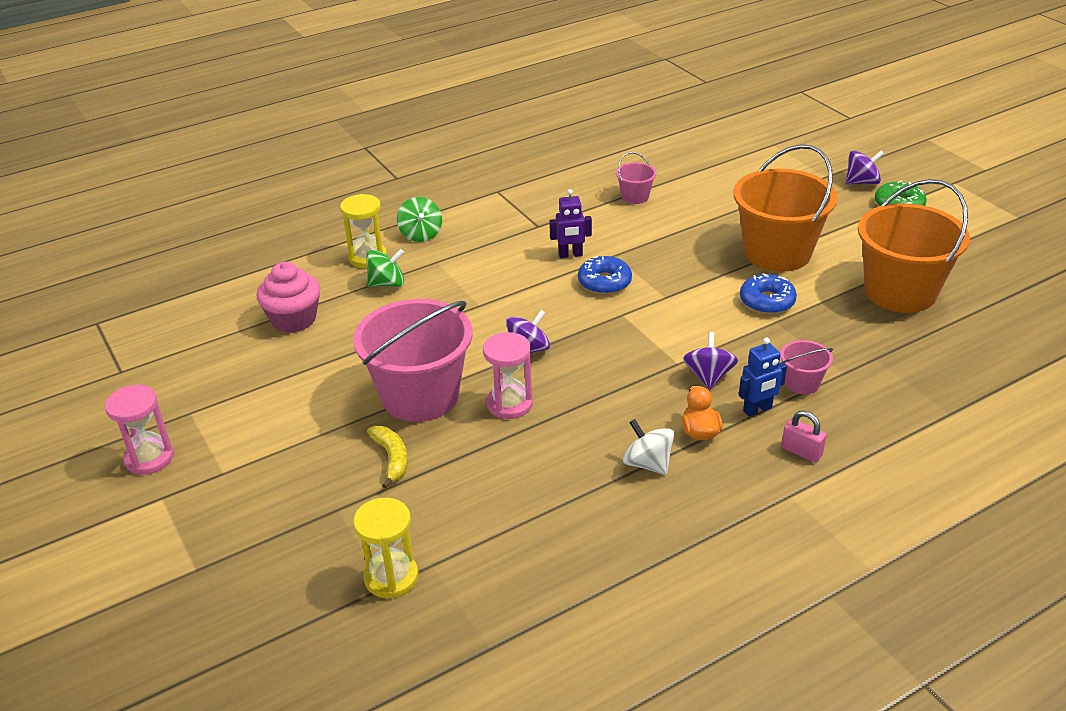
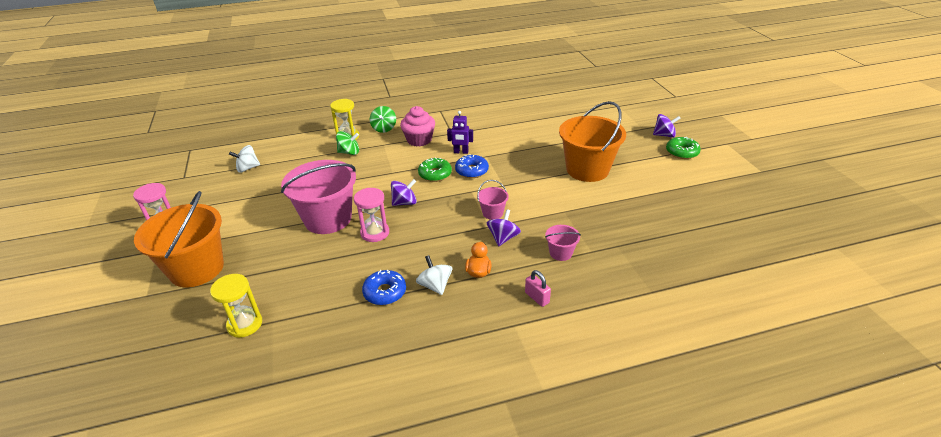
camera: 15 degrees right, 0 degrees up
pink cupcake [257,262,320,333] -> pink cupcake moved to [400,106,435,146]
yellow banana [367,426,408,489] -> none
pink bucket [616,152,657,204] -> pink bucket moved to [477,180,509,220]
blue robot [739,337,787,417] -> none
blue donut [740,274,797,314] -> blue donut moved to [362,270,406,305]
orange bucket [858,179,970,313] -> orange bucket moved to [134,191,224,287]
none -> white spinning top [229,145,260,173]
none -> green donut [418,157,452,182]

